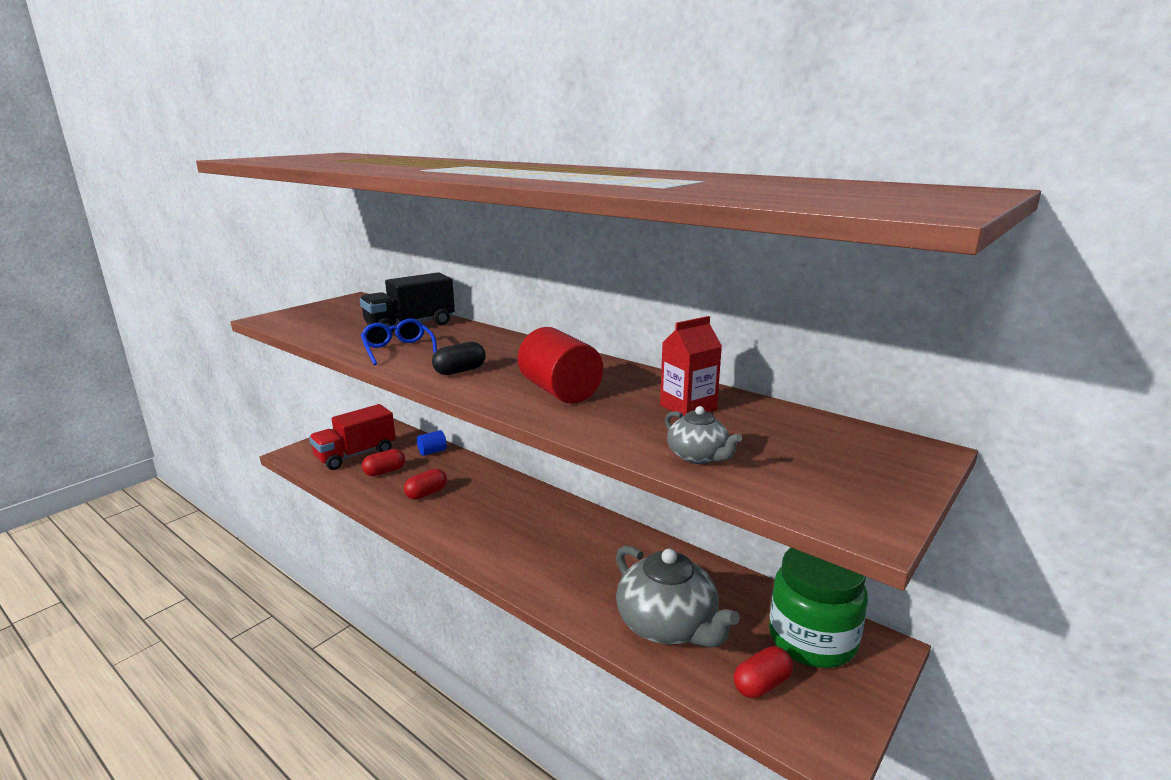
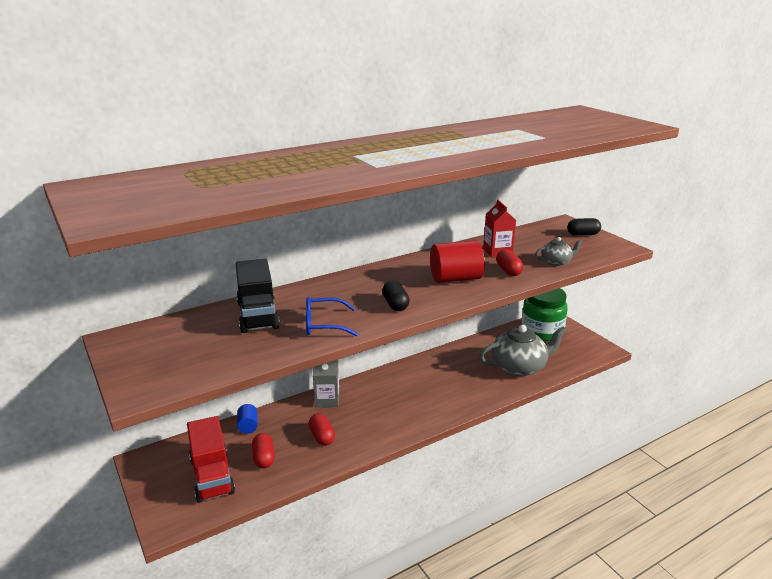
camera: 70 degrees left, 5 degrees up
red capsule [734,646,793,698] -> red capsule moved to [496,249,523,276]
none -> grey carton [313,360,339,407]
none -> black capsule [567,218,601,236]

